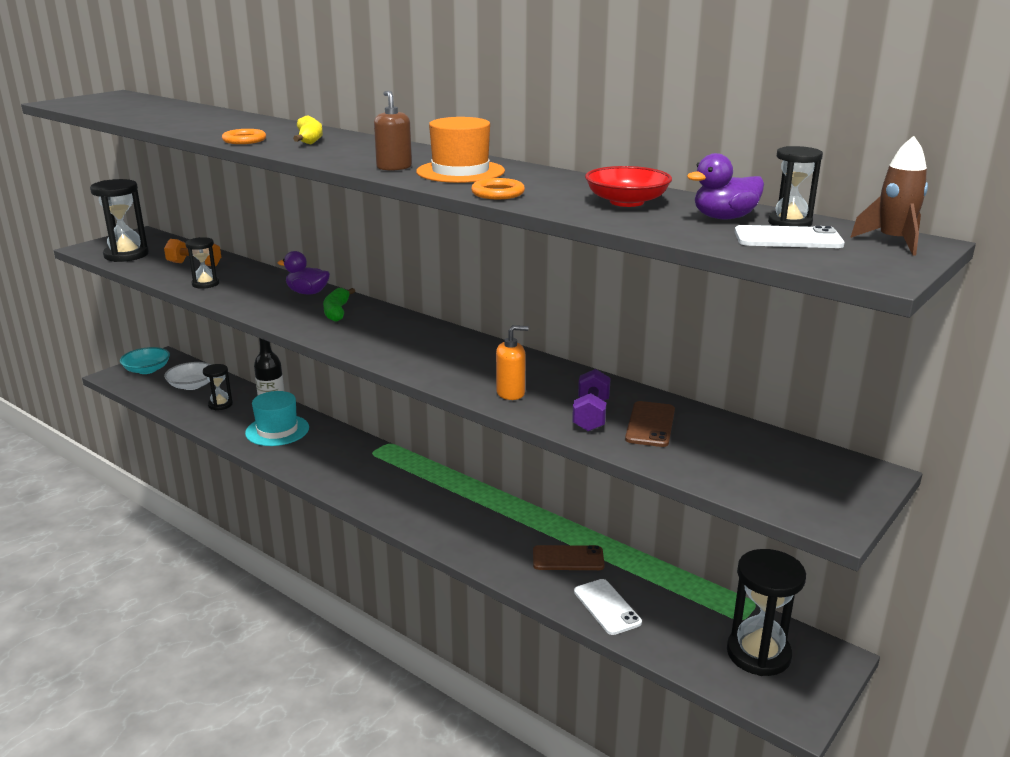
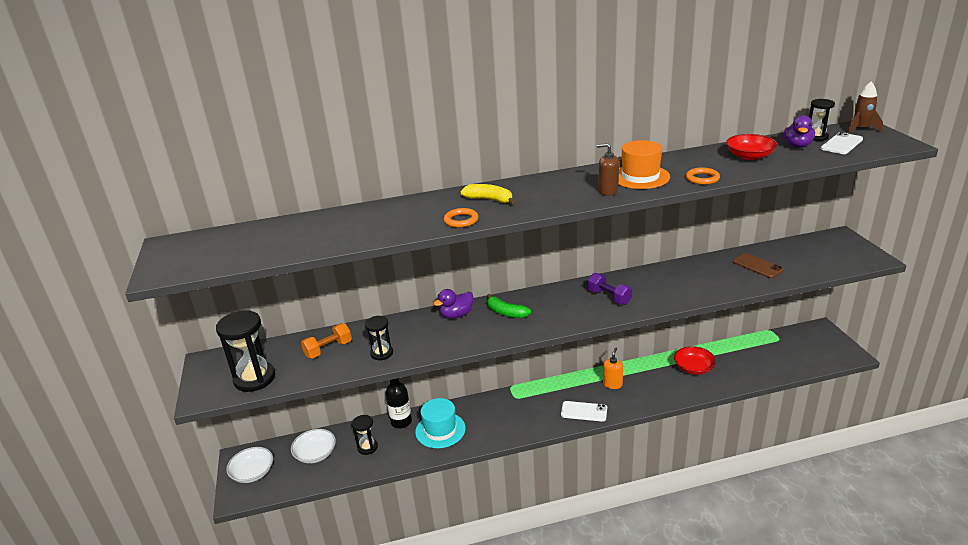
camera: 50 degrees left, 5 degrees up
turquoise bowl [120,347,170,374] -> white bowl [226,447,273,483]
orange soap dispenser [496,325,529,400] -> orange soap dispenser moved to [603,348,623,389]
brown phone [533,545,605,570] -> red bowl [674,346,716,375]
purple dumbbell [572,369,611,431] -> purple dumbbell moved to [588,273,632,305]
white phone [574,579,642,635] -> white phone moved to [561,401,607,422]
black hourglass [727,549,806,676] -> none

